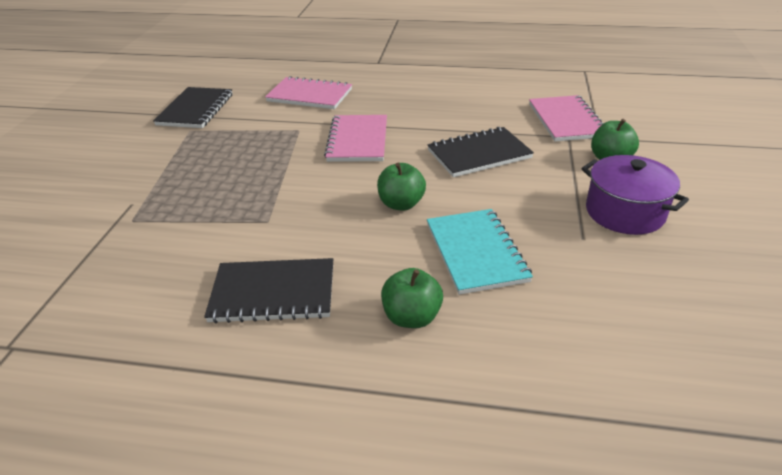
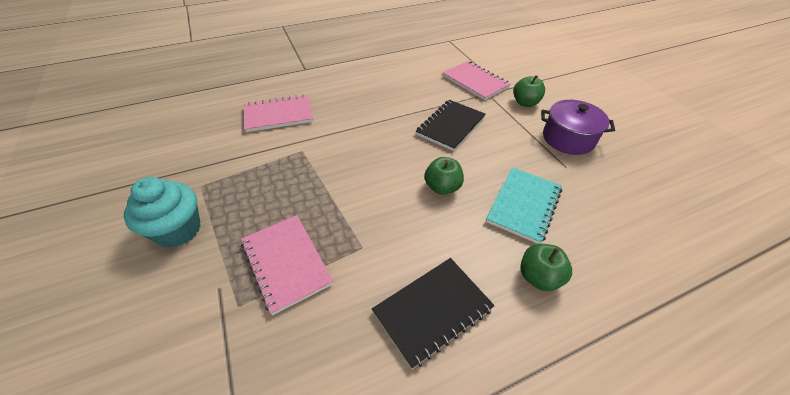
camera: 35 degrees left, 10 degrees up
black notebook [153,87,232,128] -> none
pink notebook [324,115,387,162] -> pink notebook moved to [241,215,333,315]
turquoise notebook [427,209,533,295] -> turquoise notebook turned 75 degrees clockwise [486,167,562,244]
none -> turquoise cupcake [124,177,201,248]

